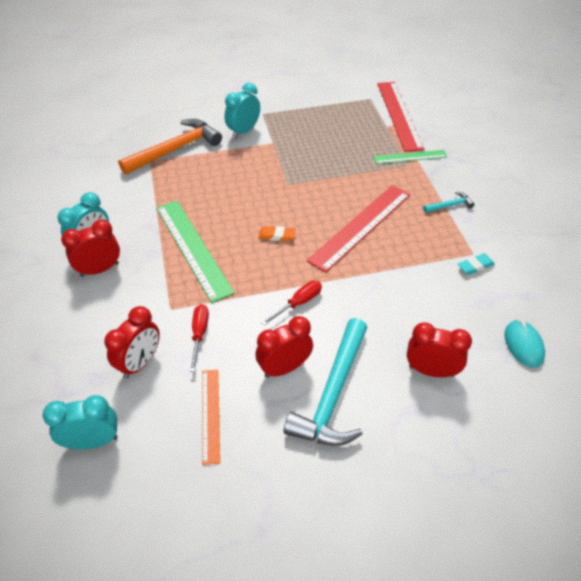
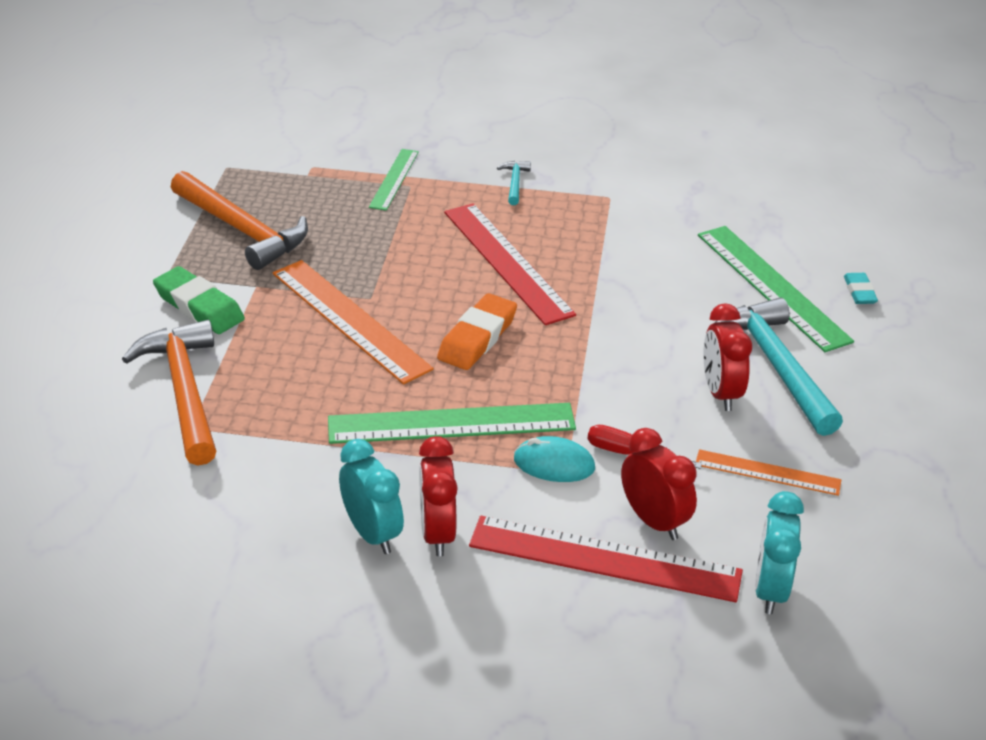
camera: 70 degrees left, 10 degrees down
turquoise clock [225,83,260,138] -> green eraser [153,266,245,334]
orange eraser [258,226,296,241] -> orange eraser [437,293,517,370], size x1.77
red screwdriver [261,281,322,326] -> none
turquoise hammer [284,318,367,446] -> turquoise hammer turned 150 degrees counterclockwise [715,298,843,436]
red ruler [377,82,425,152] -> red ruler moved to [469,516,743,602]
red clock [407,322,472,377] -> green ruler [698,226,854,352]
turquoise eraser [458,253,495,275] -> turquoise eraser moved to [844,273,878,304]
turquoise mouse [505,320,545,368] -> turquoise mouse moved to [514,436,595,482]
none -> orange hammer [171,171,308,270]
none -> orange ruler [273,260,434,384]

